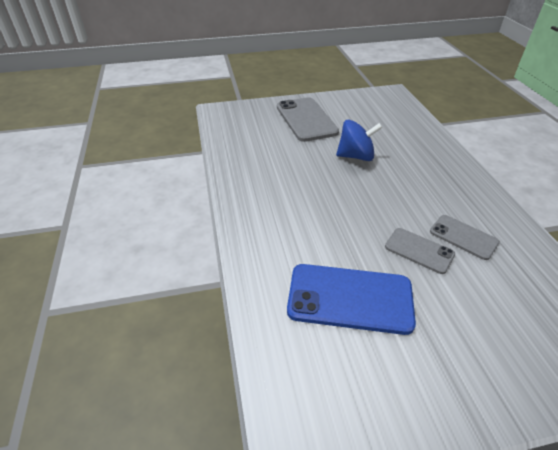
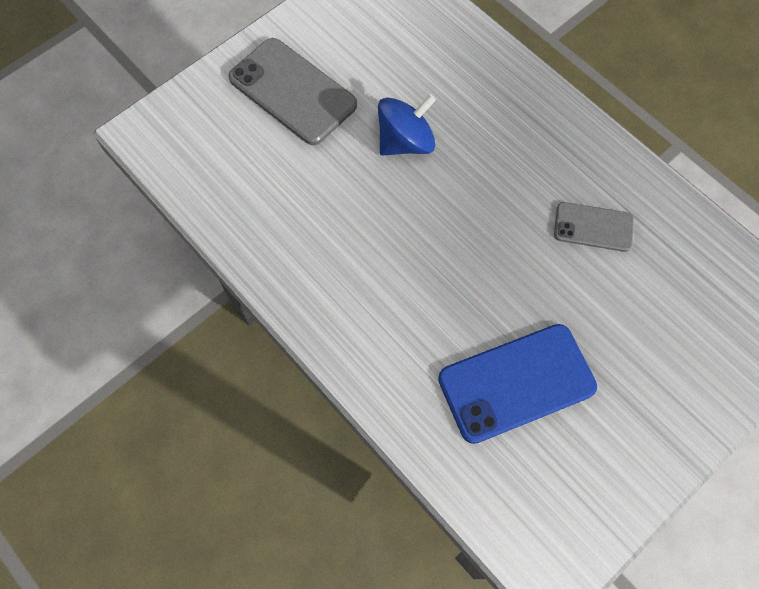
camera: 30 degrees left, 25 degrees up
grey phone [385,228,455,274] -> none

